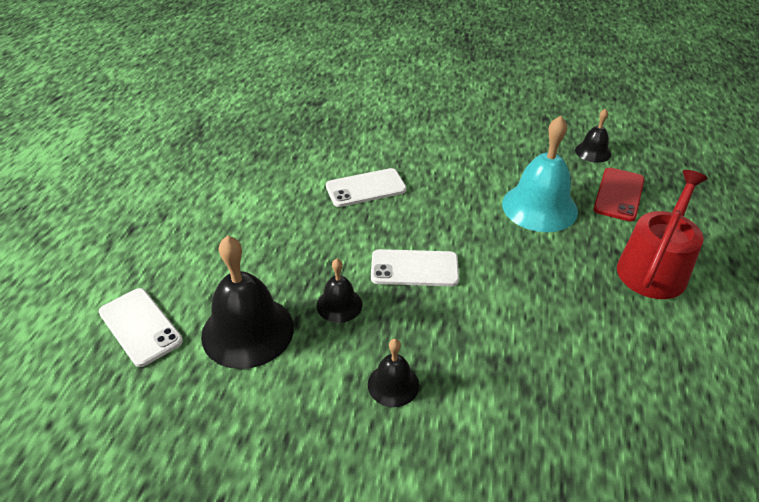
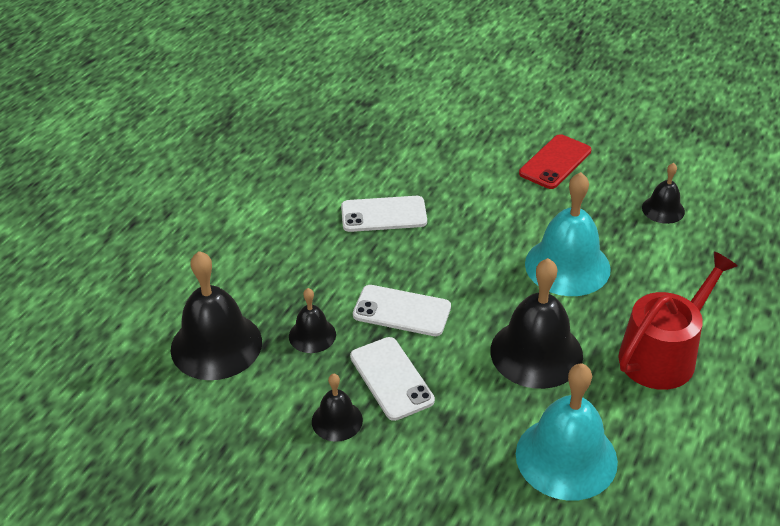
camera: 15 degrees right, 0 degrees up
white phone [98,288,183,367] -> white phone moved to [350,337,435,421]
red phone [593,168,644,222] -> red phone moved to [519,134,592,189]
none -> black bell [490,258,583,389]
none -> turquoise bell [516,363,618,501]

